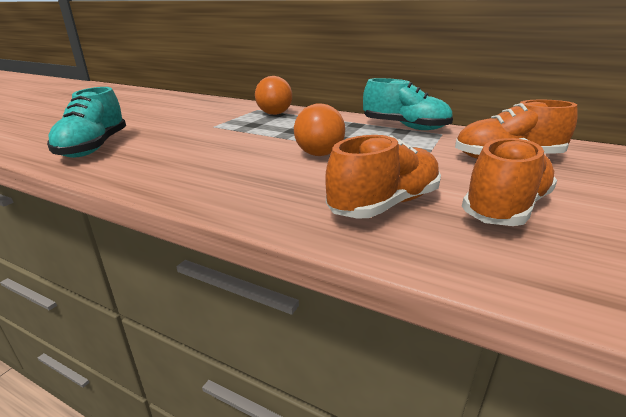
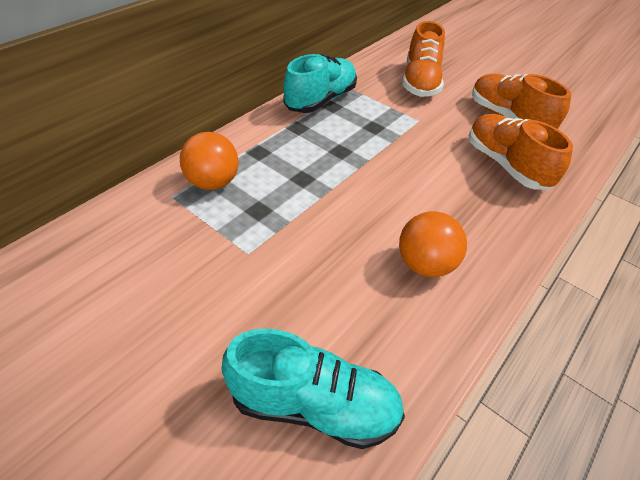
camera: 80 degrees left, 20 degrees up
orange ball [294,104,345,156] -> orange ball moved to [399,211,467,277]

